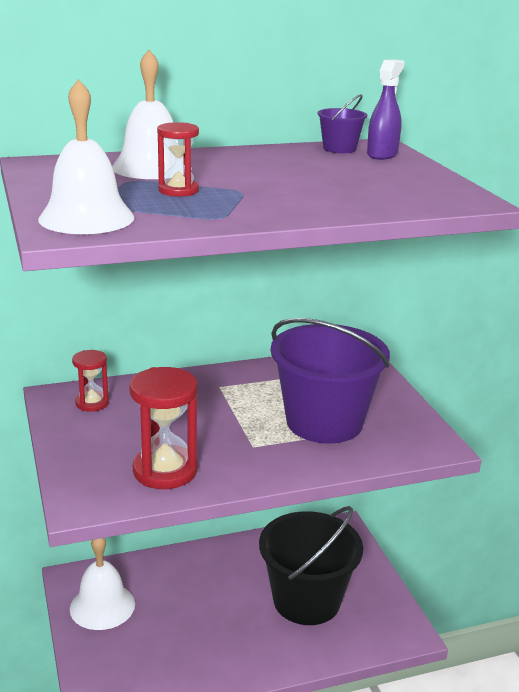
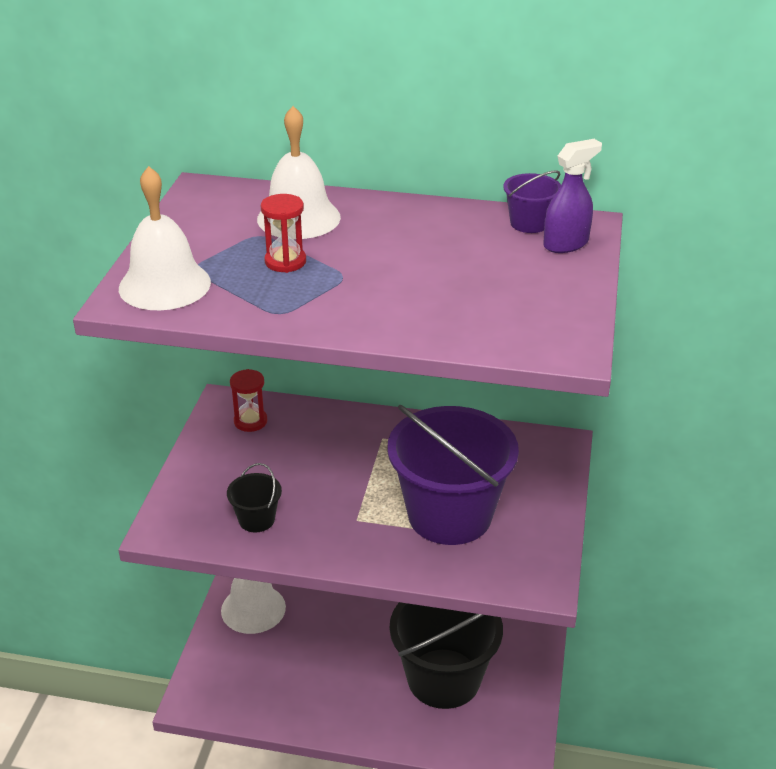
camera: 30 degrees right, 10 degrees up
red hourglass [129,367,197,489] -> black bucket [227,463,282,532]

